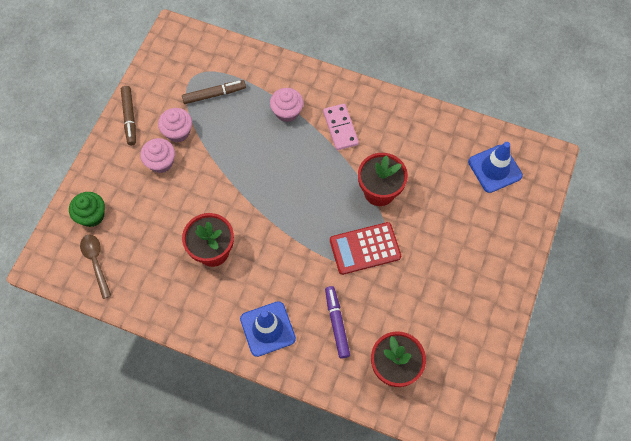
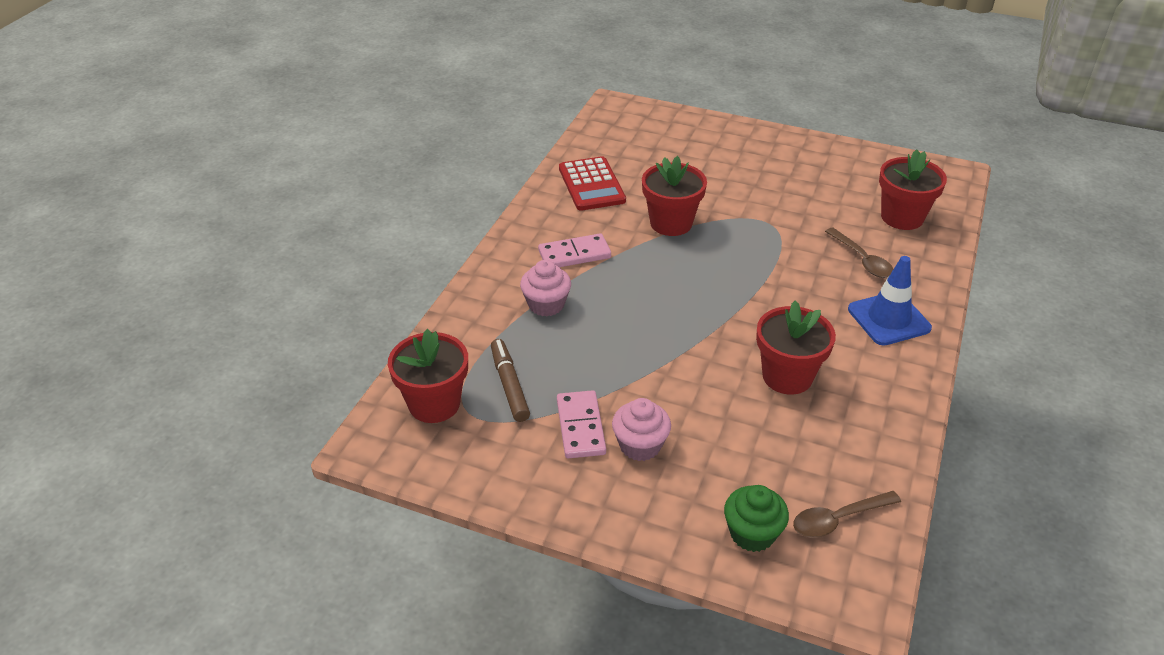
camera: 90 degrees left, 25 degrees down
brown marker [121,86,136,145] -> none
pink cupcake [158,108,192,142] -> pink domino [557,390,606,458]
purple marker [325,286,350,358] -> brown spoon [825,228,893,278]
red calculator [330,222,401,275] -> red calculator moved to [559,156,626,211]
blue traffic cone [468,142,523,193] -> none
none -> red flower pot [388,329,468,423]

